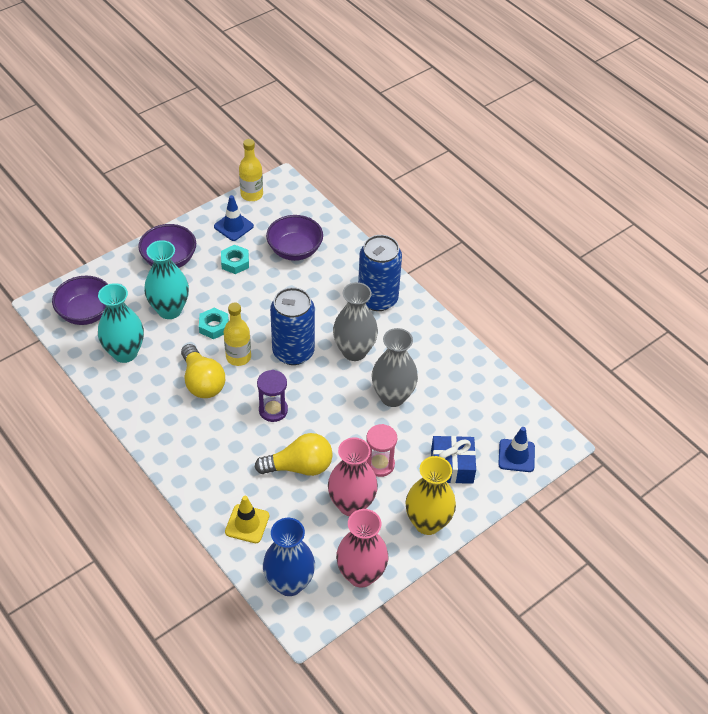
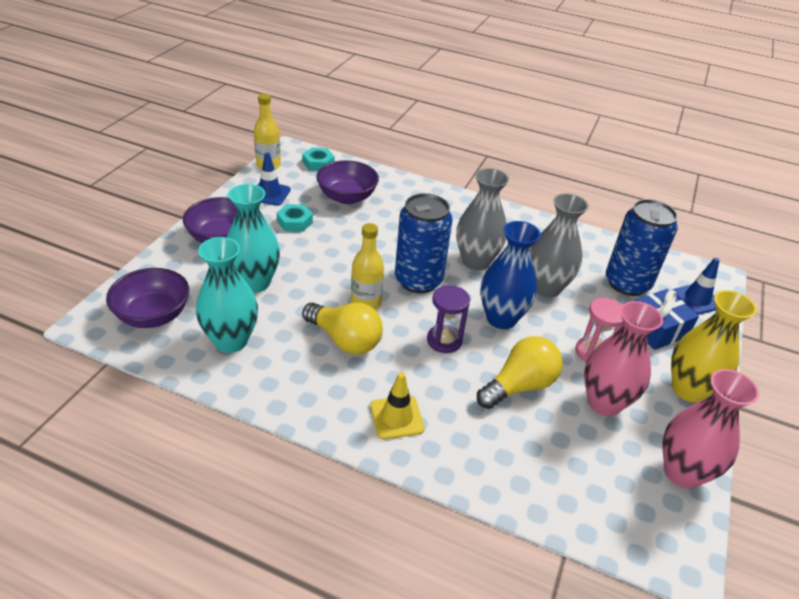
camera: 30 degrees left, 10 degrees down
turquoise nut [199,308,229,339] -> turquoise nut moved to [302,148,334,171]
yellow traffic cone [225,496,269,543] -> yellow traffic cone moved to [370,372,425,439]
blue vase [263,518,315,596] -> blue vase moved to [480,221,541,329]
blue can [358,235,402,311] -> blue can moved to [606,199,678,296]

